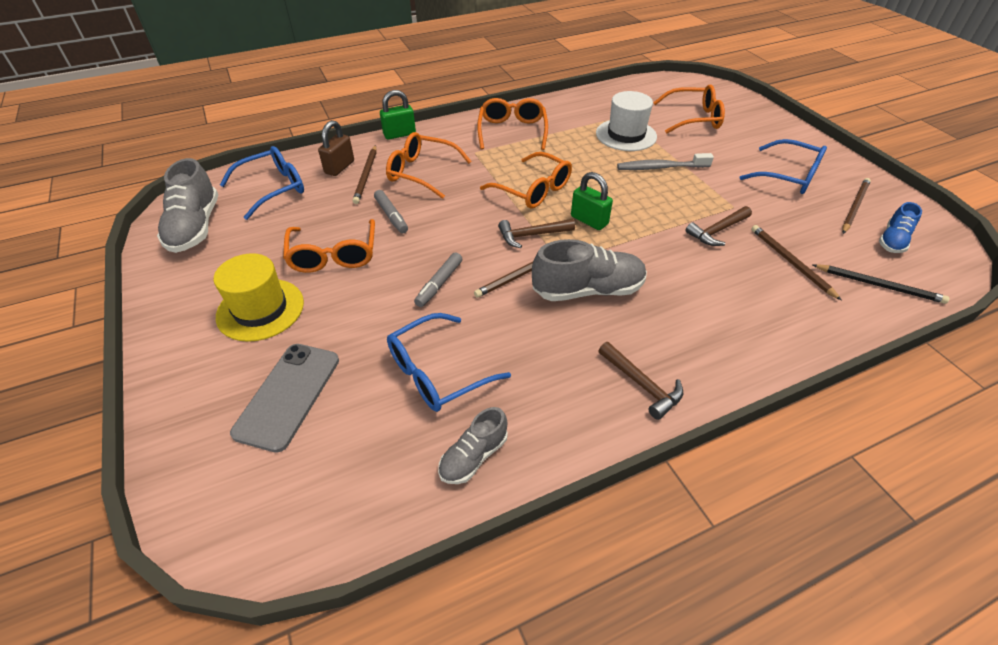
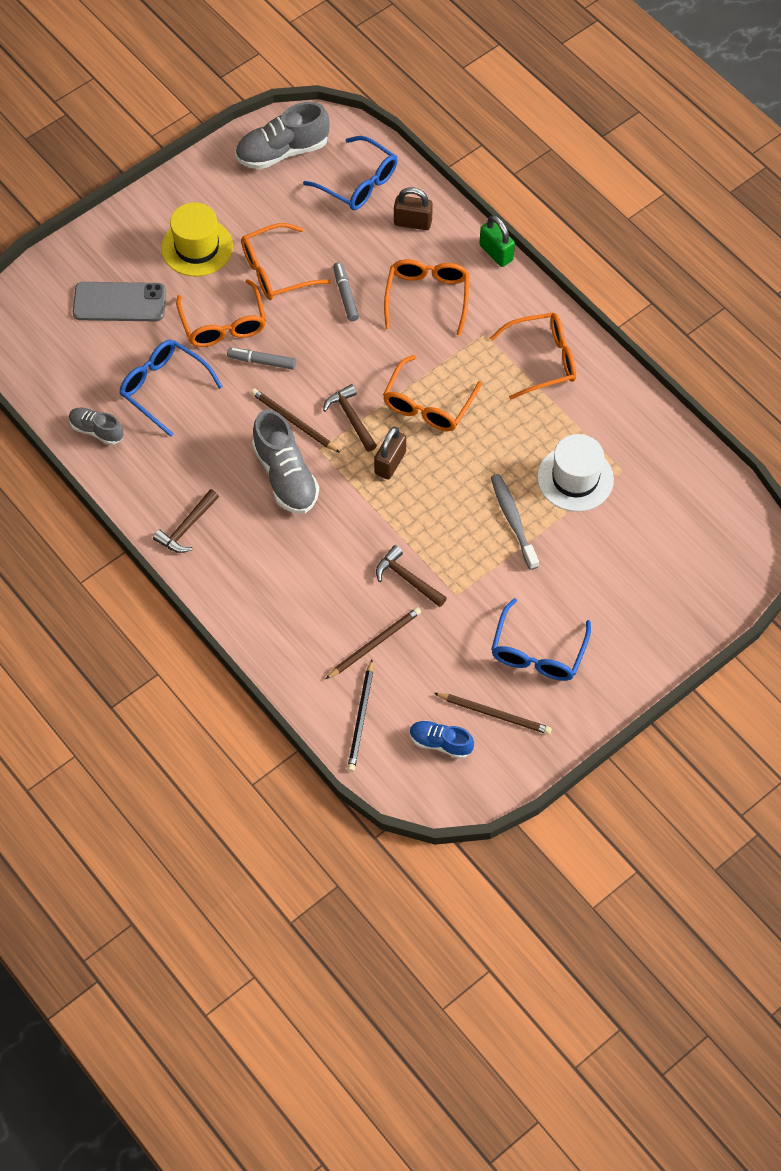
camera: 75 degrees right, 15 degrees up
brown pencil [353,145,376,204] -> none
grey marker [374,190,408,233] -> grey marker turned 120 degrees clockwise [333,262,359,321]
green padlock [571,172,613,230] -> brown padlock [374,427,406,479]
orange glasses [653,85,725,134] -> orange glasses moved to [176,279,266,347]

